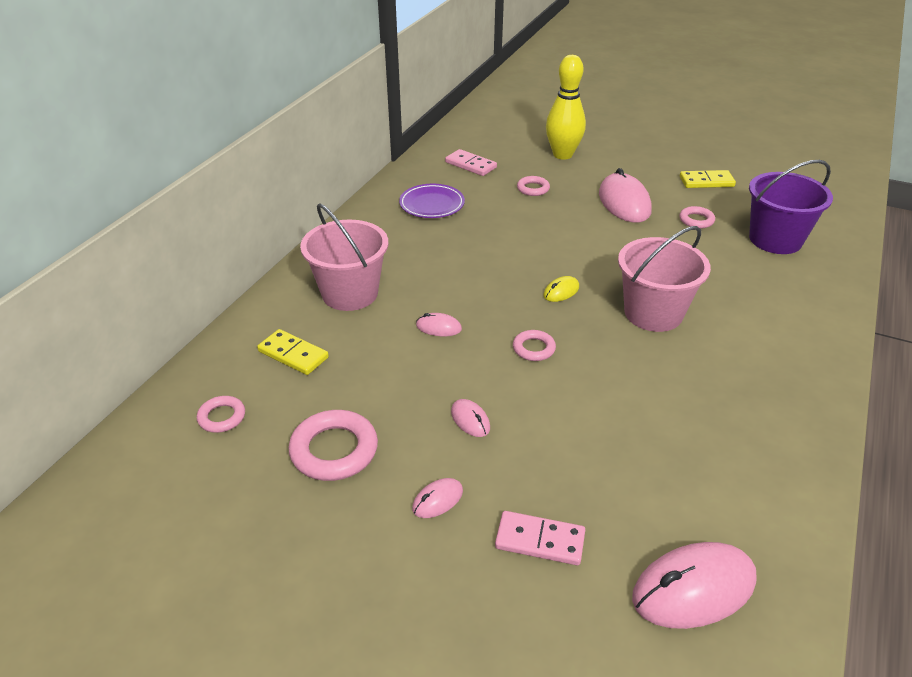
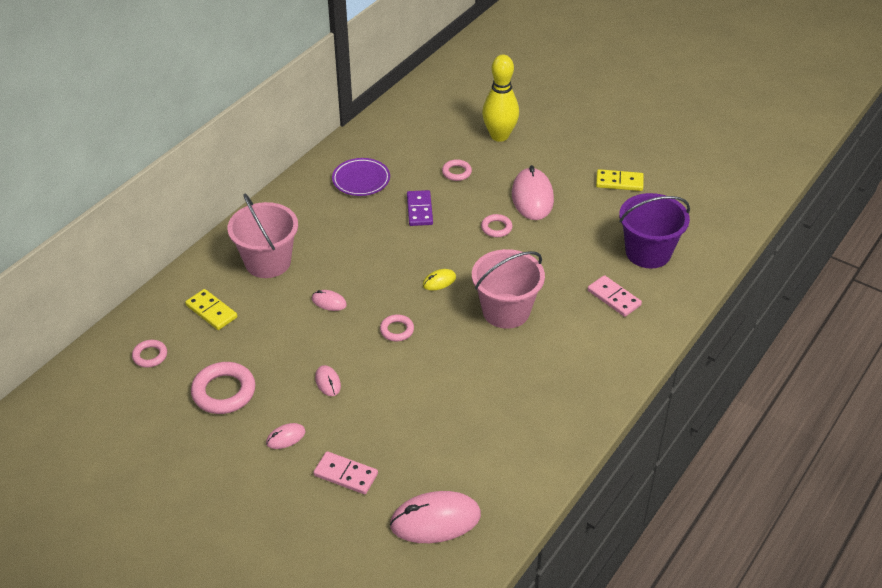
camera: 10 degrees right, 5 degrees up
pink domino [445,149,497,176] -> pink domino moved to [588,275,642,317]
pink ring [679,206,715,228] -> pink ring moved to [481,214,512,237]
none -> purple domino [407,190,433,226]

